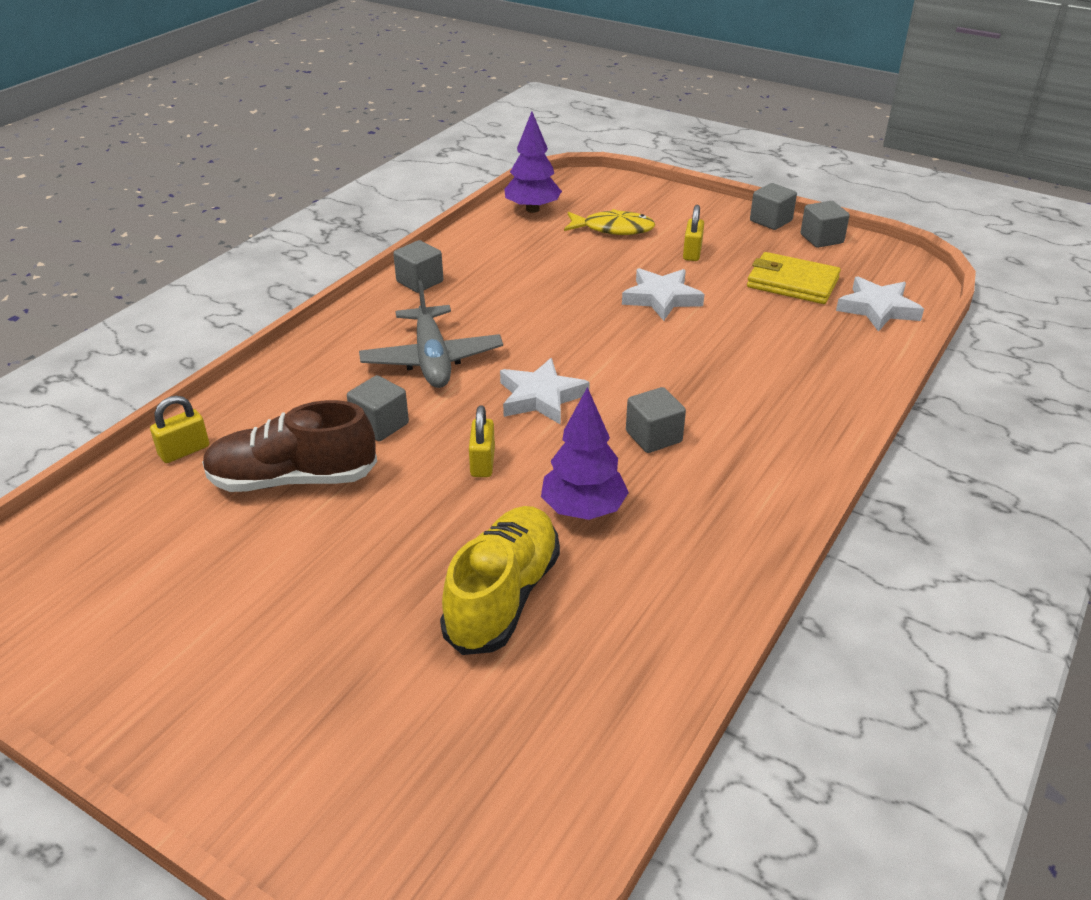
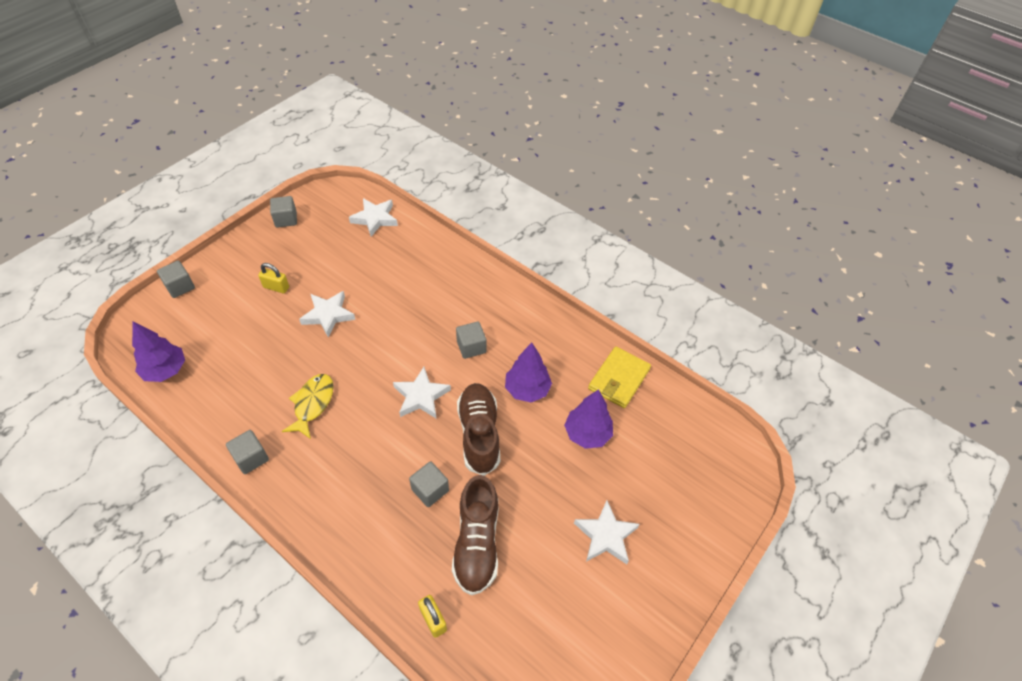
camera: 85 degrees left, 15 degrees up
grey plane [359,281,503,388] -> none
yellow shoe [440,506,560,655] -> purple tree [564,389,613,449]
yellow padlock [469,405,495,477] -> brown shoe [457,383,500,476]
yellow fish [564,209,656,235] -> yellow fish moved to [282,374,334,439]
yellow wallet [747,252,841,304] -> yellow wallet moved to [588,346,651,408]
grey cube [750,183,797,230] -> grey cube moved to [157,261,195,298]
none -> white star [574,500,640,564]

